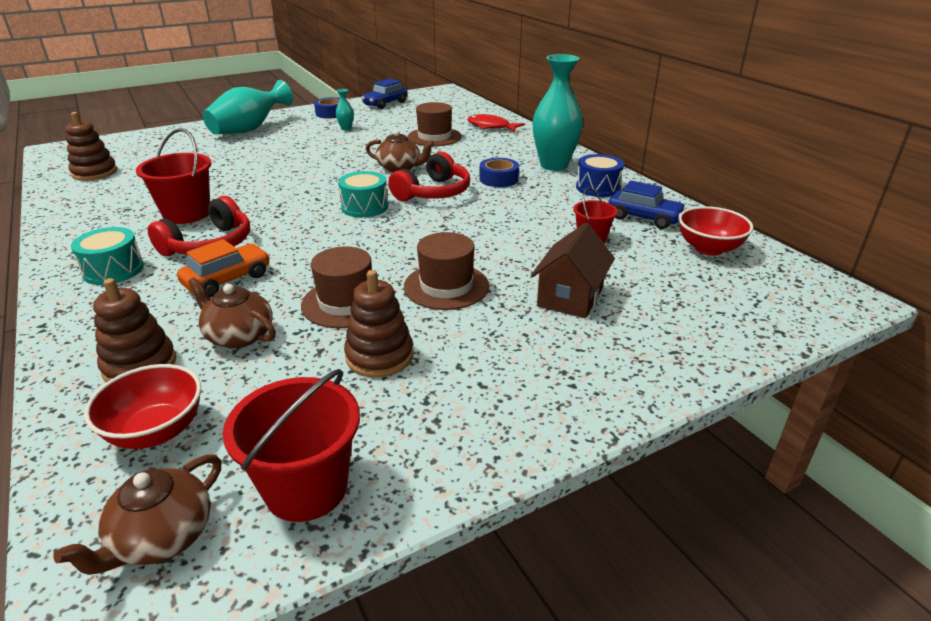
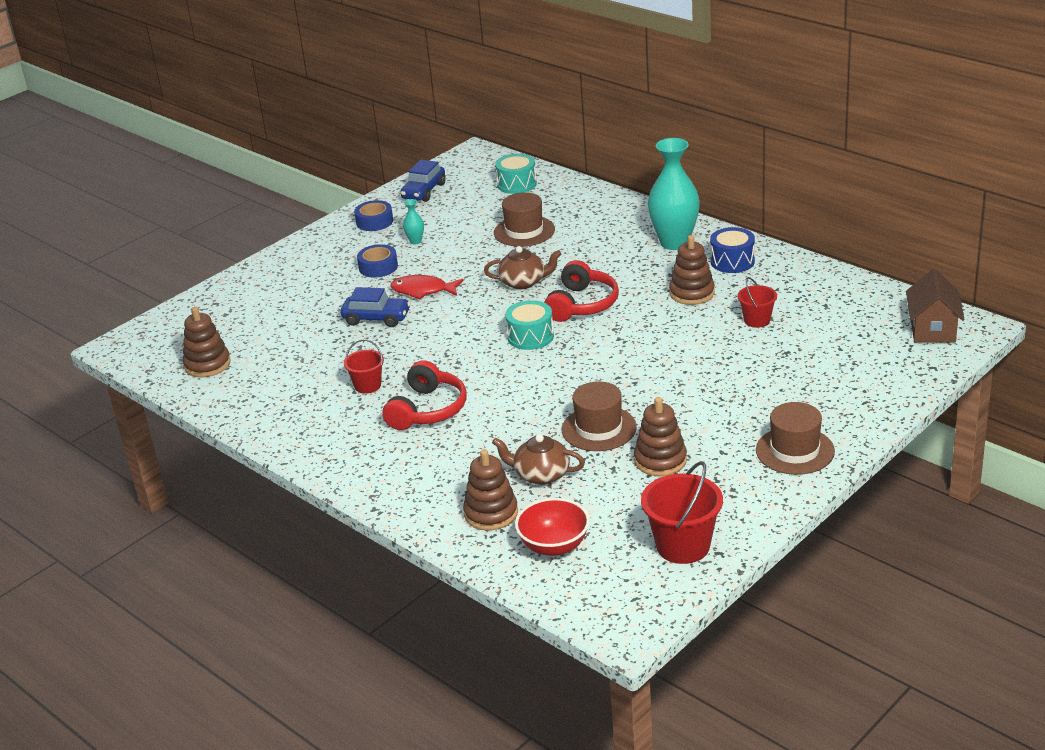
camera: 15 degrees left, 0 degrees up
brown teapot [53,455,221,575] -> none
turquoise drum [71,227,144,285] -> turquoise drum moved to [495,153,537,194]
red bucket [136,128,211,224] -> red bucket [344,339,384,394], size x0.59
orange car [177,239,270,297] -> none
turquoise vase [203,80,293,135] -> none
brown hat [404,232,489,310] -> brown hat moved to [756,402,835,475]
red fish [467,114,525,132] -> red fish moved to [390,275,464,300]
blue tape [479,158,519,187] -> blue tape moved to [357,244,398,277]
brown house [531,223,615,318] -> brown house moved to [906,269,965,343]
blue car [608,181,687,229] -> blue car moved to [340,287,410,327]
red bowl [679,206,754,256] -> none
none -> brown stacking toy [669,235,715,305]

